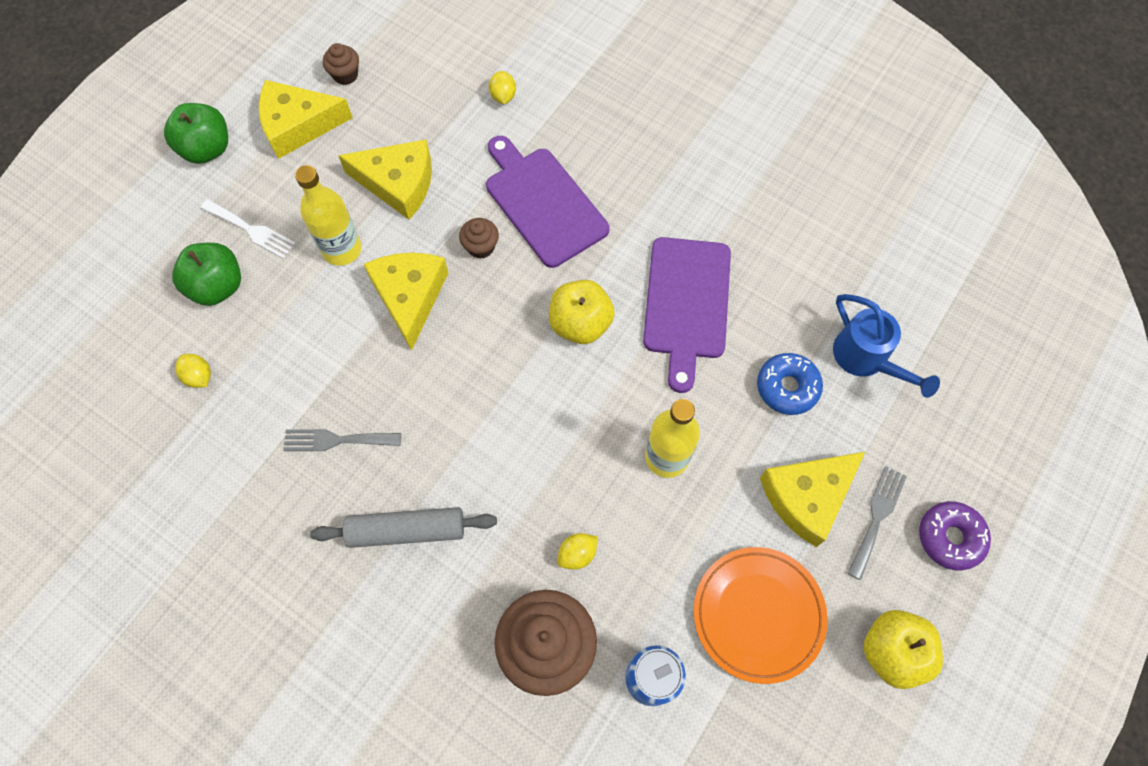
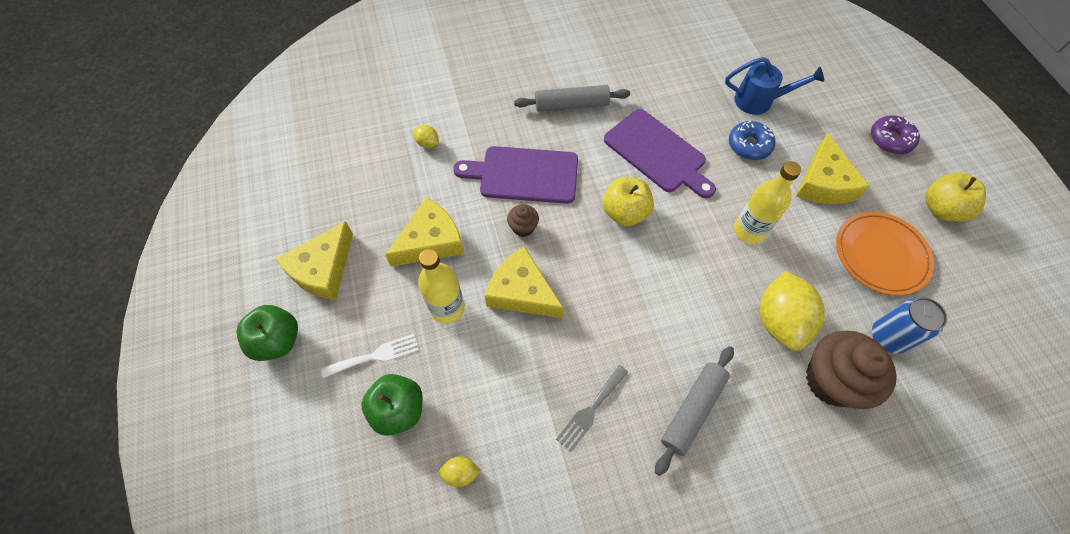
camera: 50 degrees left, 5 degrees down
brown cupcake [323,43,359,85] -> none
yellow lemon [557,533,598,570] -> yellow lemon [760,271,825,351], size x2.23
grey fork [847,466,907,580] -> none
none -> grey rolling pin [514,85,630,112]

